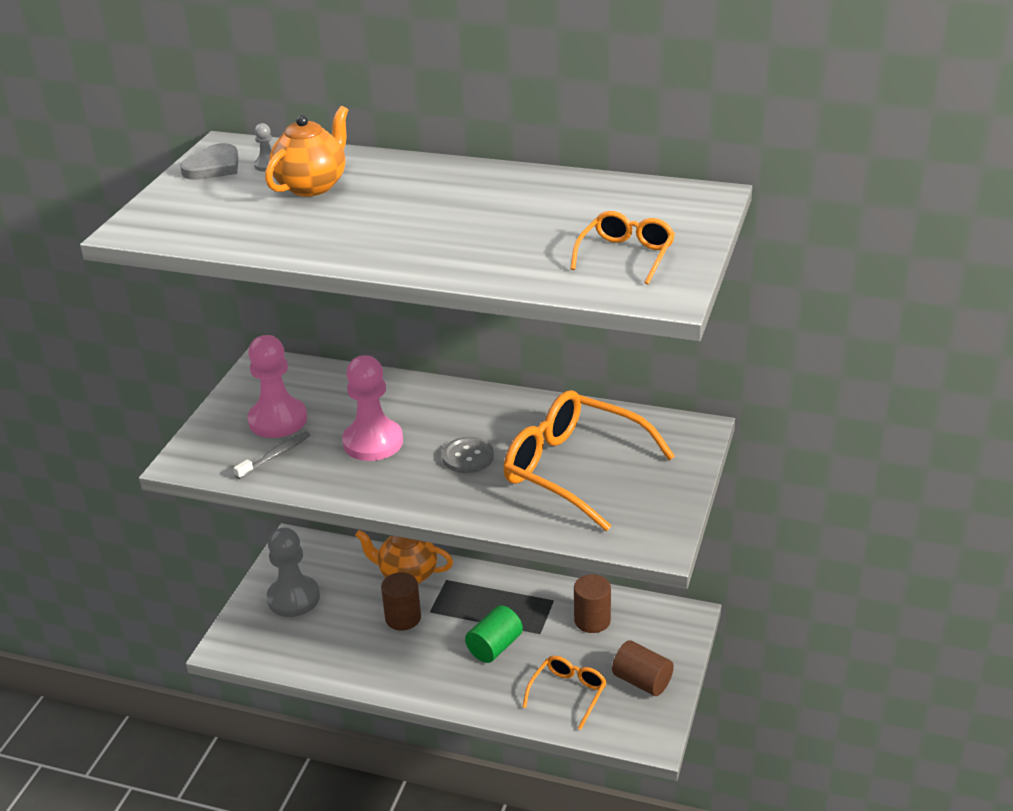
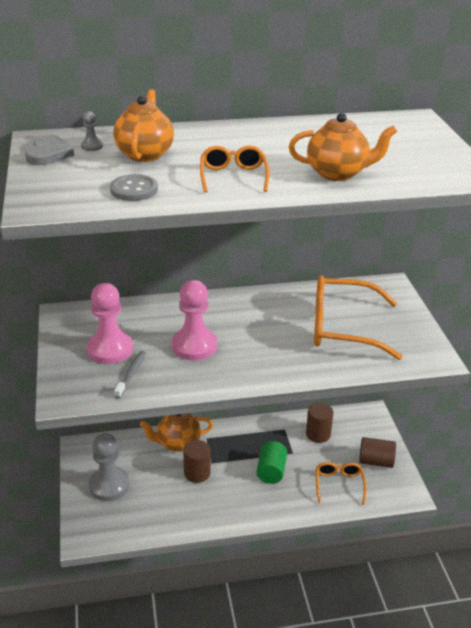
camera: 30 degrees left, 0 degrees up
grey button [442,437,494,473] -> grey button moved to [110,174,158,201]
orange glasses [570,211,675,284] -> orange glasses moved to [200,145,269,193]
none -> orange teapot [289,113,397,181]

